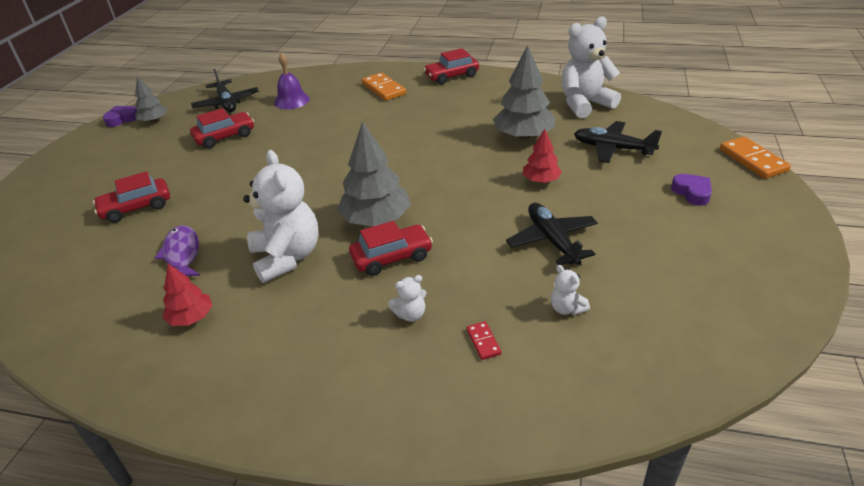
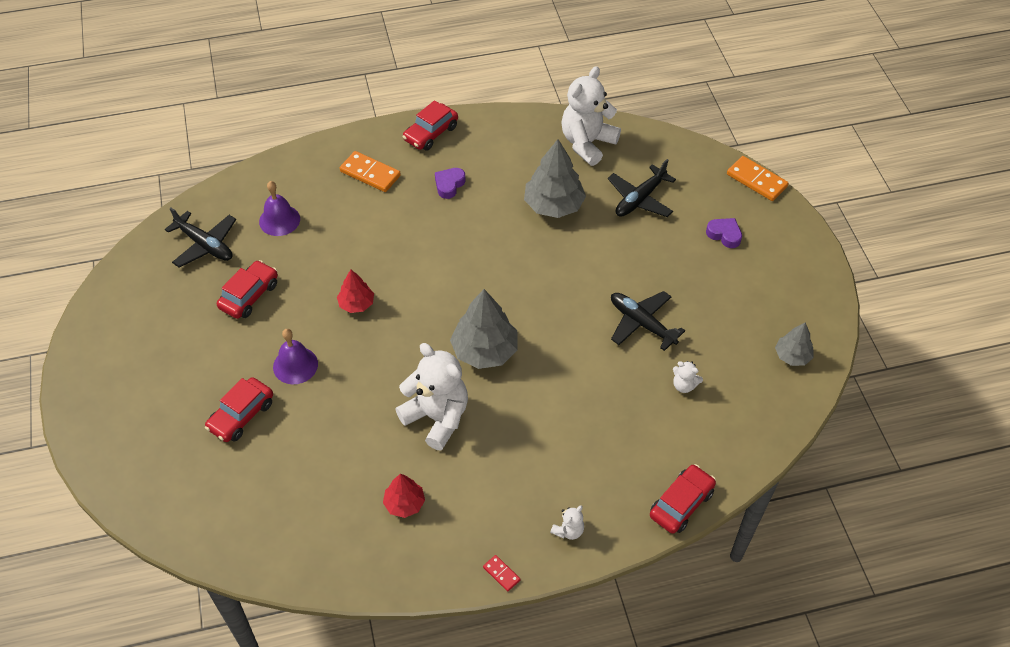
camera: 30 degrees left, 15 degrees up
purple heart [103,106,137,127] -> purple heart moved to [435,168,466,199]
grey tree [135,76,168,123] -> grey tree moved to [775,322,814,366]
purple fish [155,225,200,276] -> none
red car [349,221,433,276] -> red car moved to [650,464,716,534]
white teddy bear [388,275,426,322] -> white teddy bear moved to [550,505,584,540]
red domino [466,321,501,360] -> red domino moved to [483,555,520,591]
red tree [523,129,562,183] -> red tree moved to [337,270,374,313]
black plane [574,121,662,163] -> black plane turned 45 degrees counterclockwise [608,159,676,217]
none -> purple bell [273,329,318,384]

